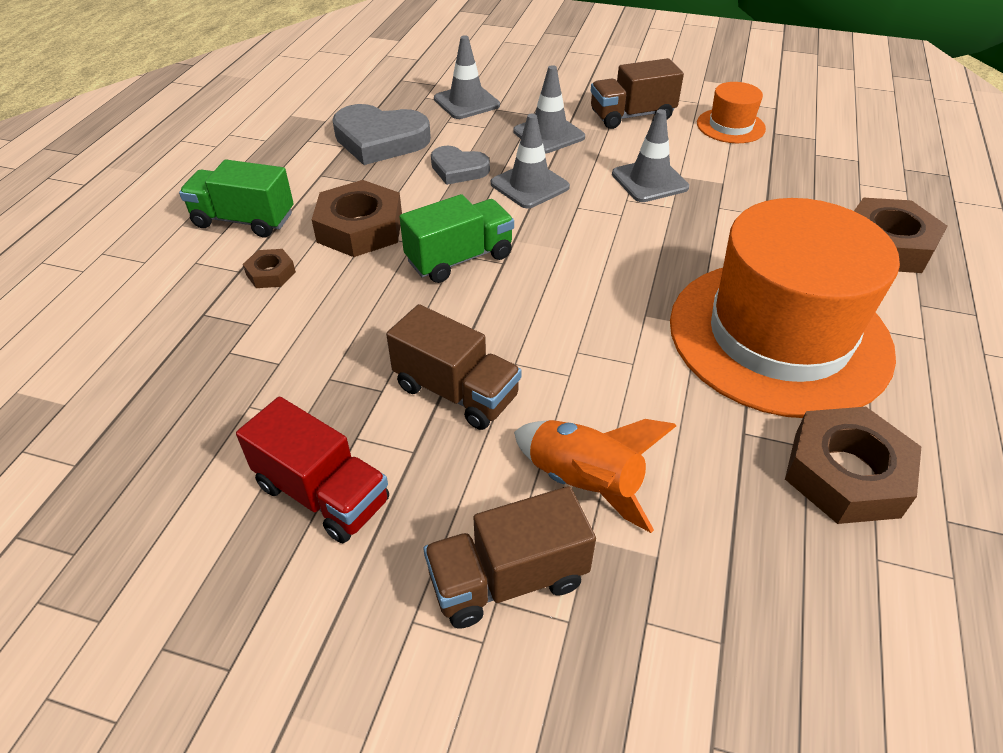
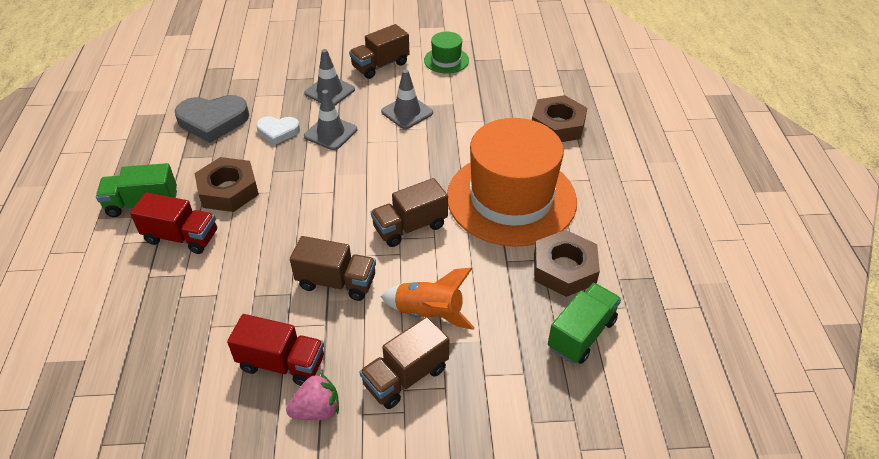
camera: 20 degrees left, 0 degrees up
brown nut [243,249,296,288] -> red truck [130,192,217,254]
green truck [400,194,514,283] -> green truck moved to [548,283,621,364]
grey heart [431,146,490,185] -> white heart [256,116,300,145]
grey traffic cone [434,35,500,119] -> none
orange hat [697,82,766,143] -> green hat [424,32,469,73]
none -> pink strawberry [286,373,339,420]
none -> brown truck [371,178,448,247]

